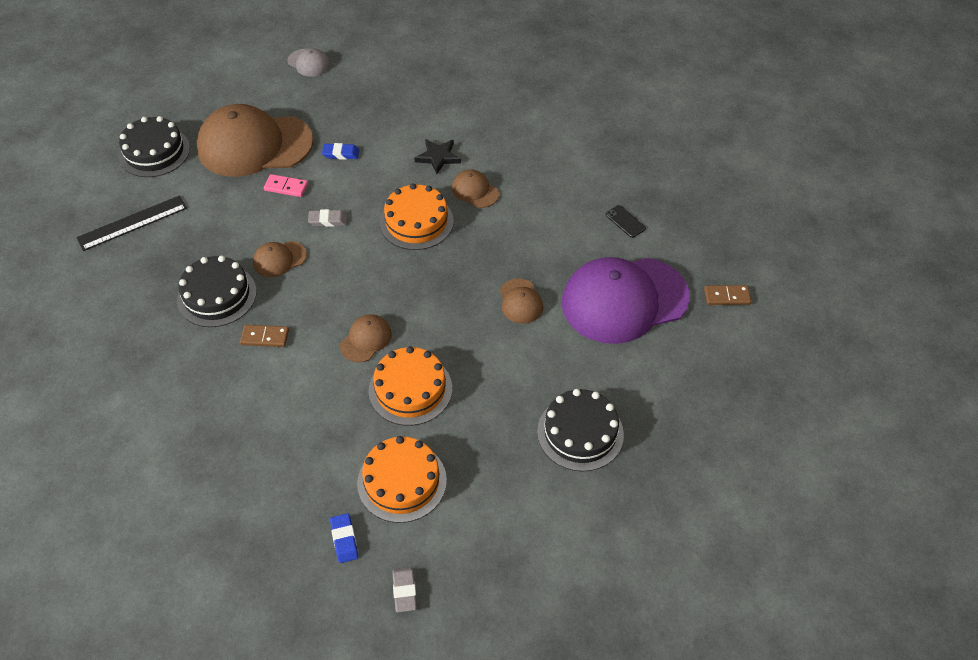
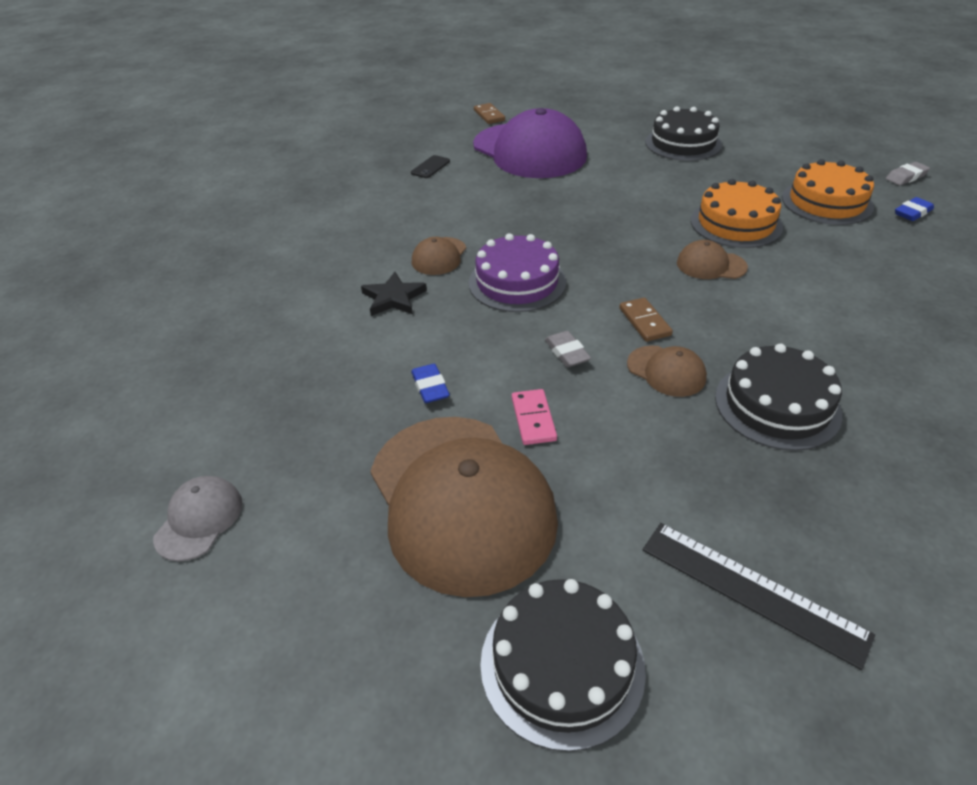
camera: 110 degrees left, 10 degrees down
brown domino [240,325,289,347] -> brown domino moved to [619,298,673,342]
orange cake [380,184,454,250] -> purple cake [469,233,566,312]
brown cap [500,279,543,324] -> none

